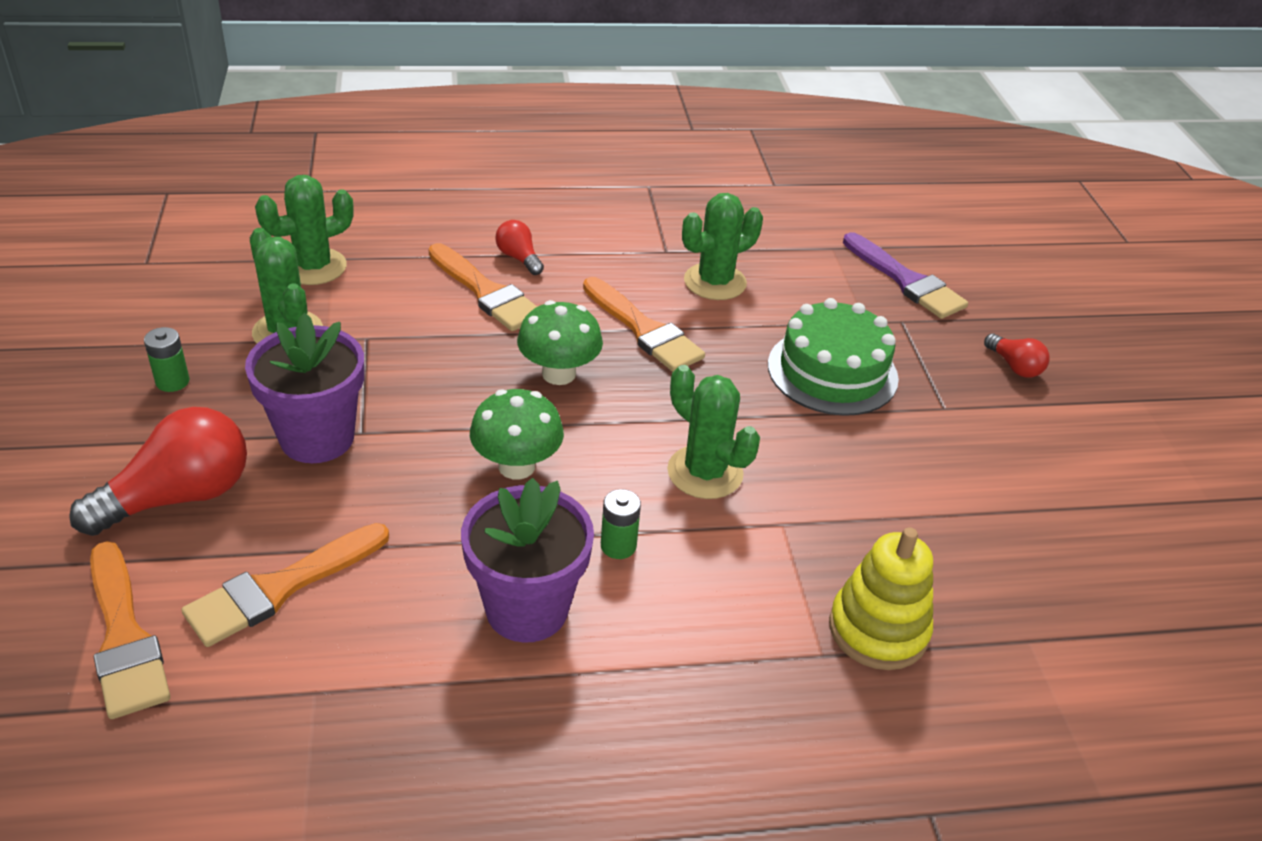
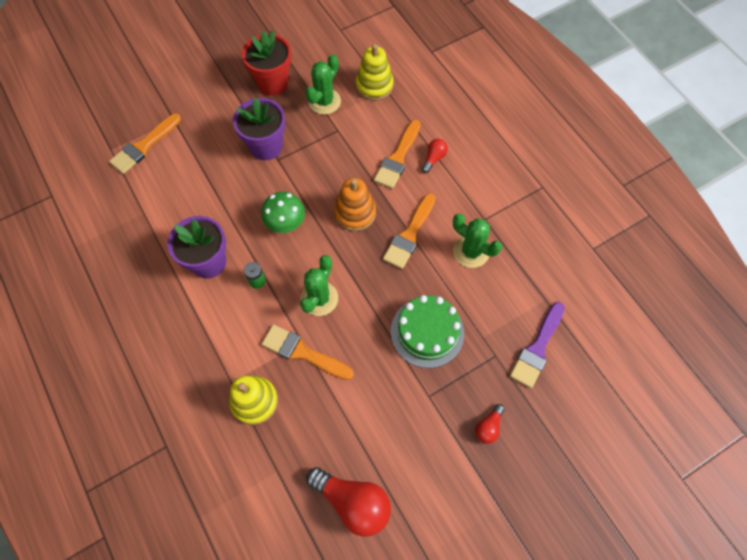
camera: 70 degrees right, 25 degrees up
red light bulb [69,407,247,536] -> red light bulb moved to [306,467,391,537]
green battery [144,327,190,392] -> red flower pot [242,30,291,95]
orange brush [181,523,389,647] -> orange brush moved to [262,324,354,380]
green cactus [255,175,354,285] -> yellow stacking toy [356,44,394,101]
green mushroom [517,300,603,385] -> orange stacking toy [334,178,376,231]

